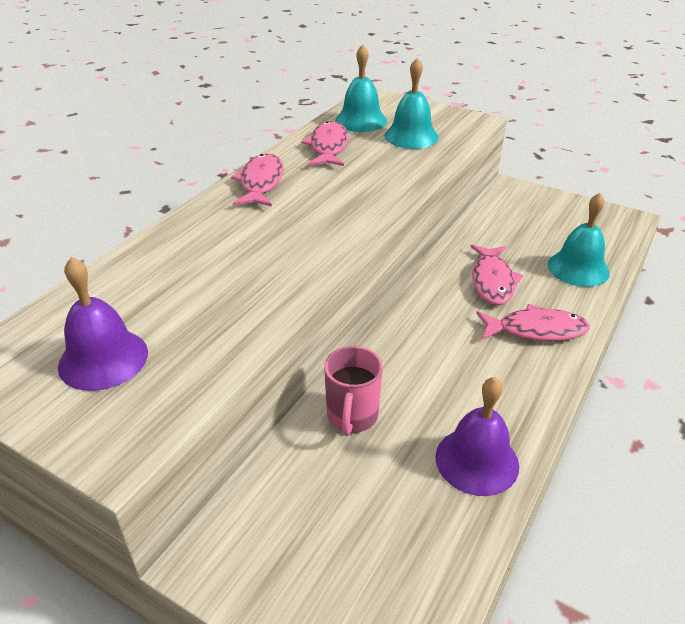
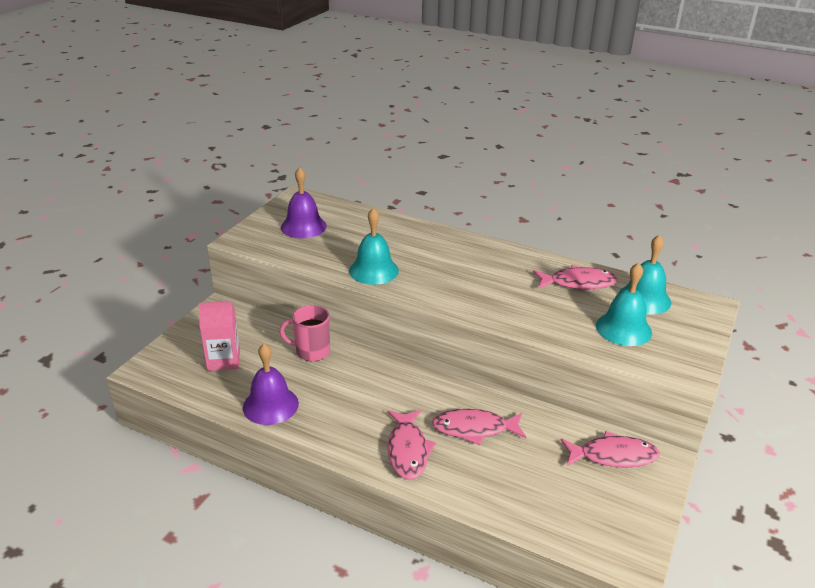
camera: 85 degrees right, 5 degrees down
pink fish [231,153,284,206] -> pink fish moved to [561,431,660,468]
turquoise bell [548,193,610,287] -> turquoise bell moved to [349,208,399,285]
none -> pink carton [199,301,240,371]

